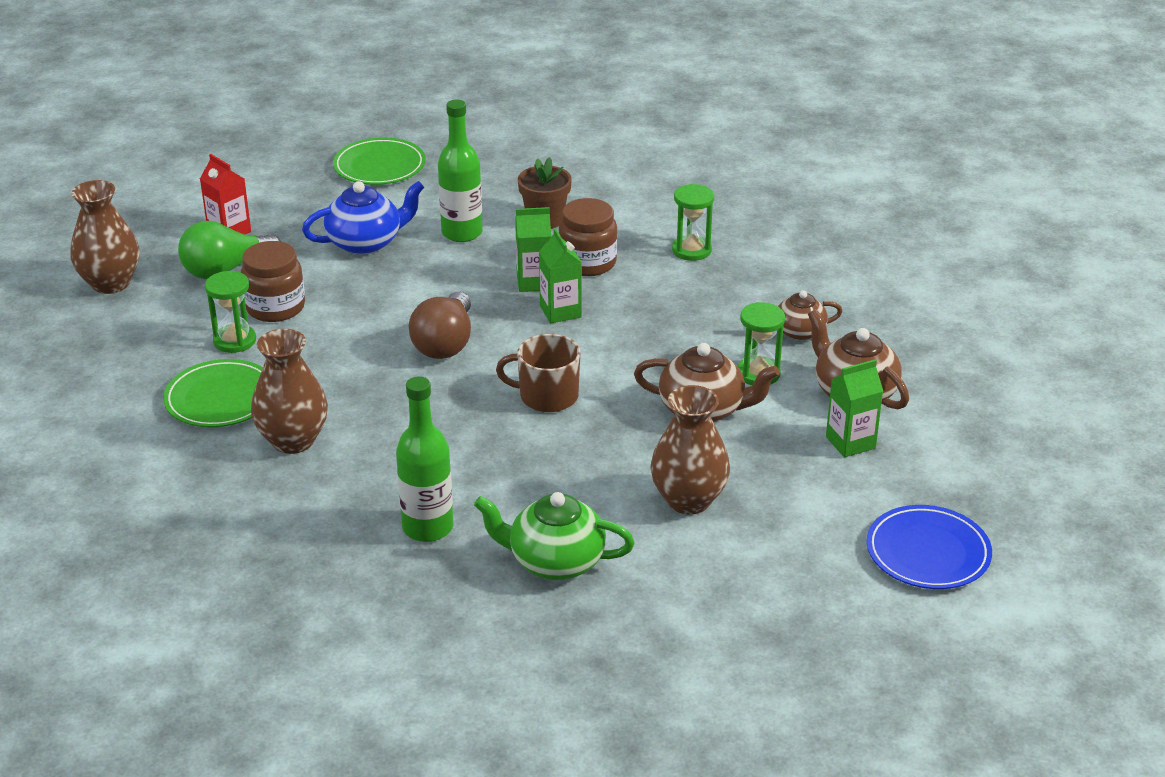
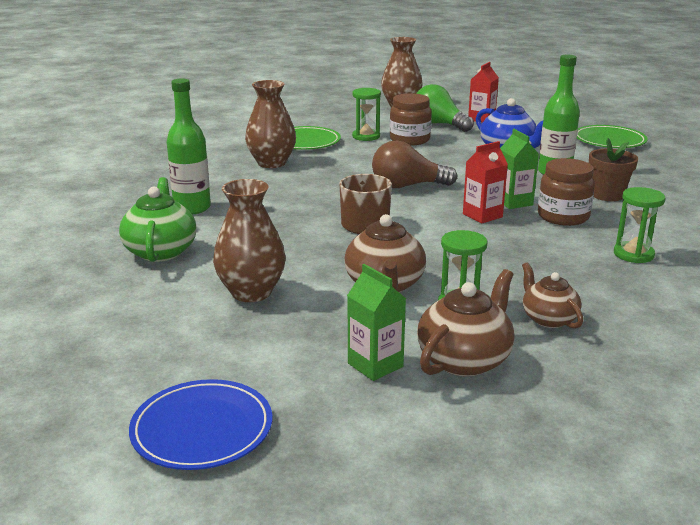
camera: 75 degrees right, 10 degrees down
green carton [539,228,582,323] -> red carton [463,141,508,224]

